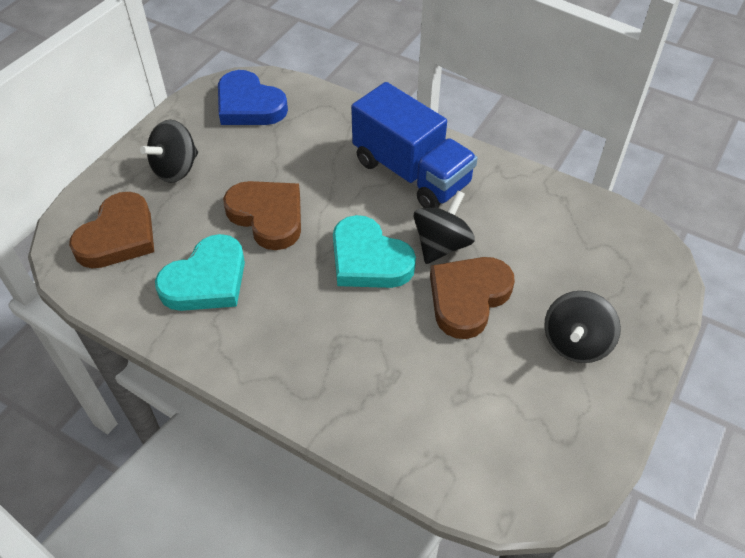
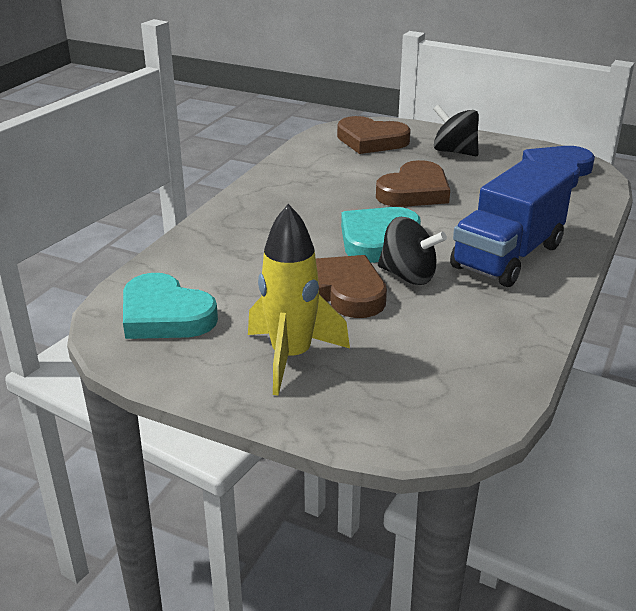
camera: 85 degrees right, 20 degrees down
turquoise heart [155,234,245,311] -> turquoise heart moved to [123,273,218,339]
black spinning top [544,291,621,363] -> yellow rocket [248,204,350,396]

